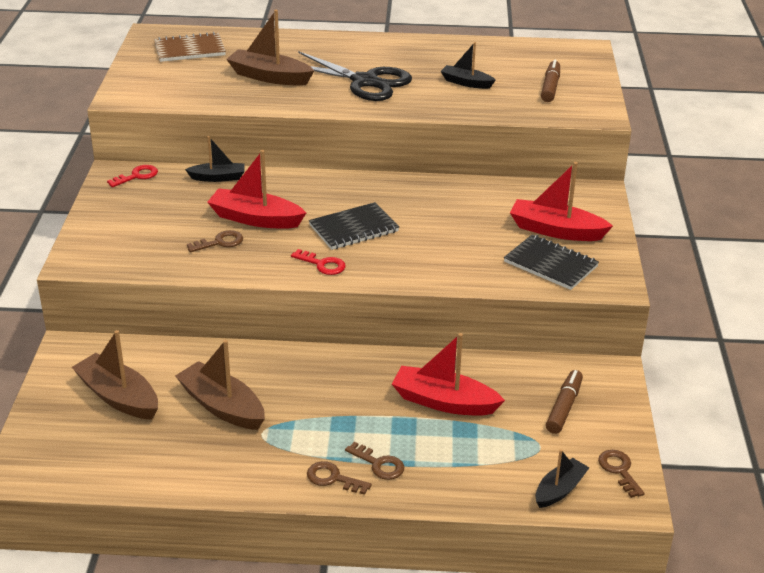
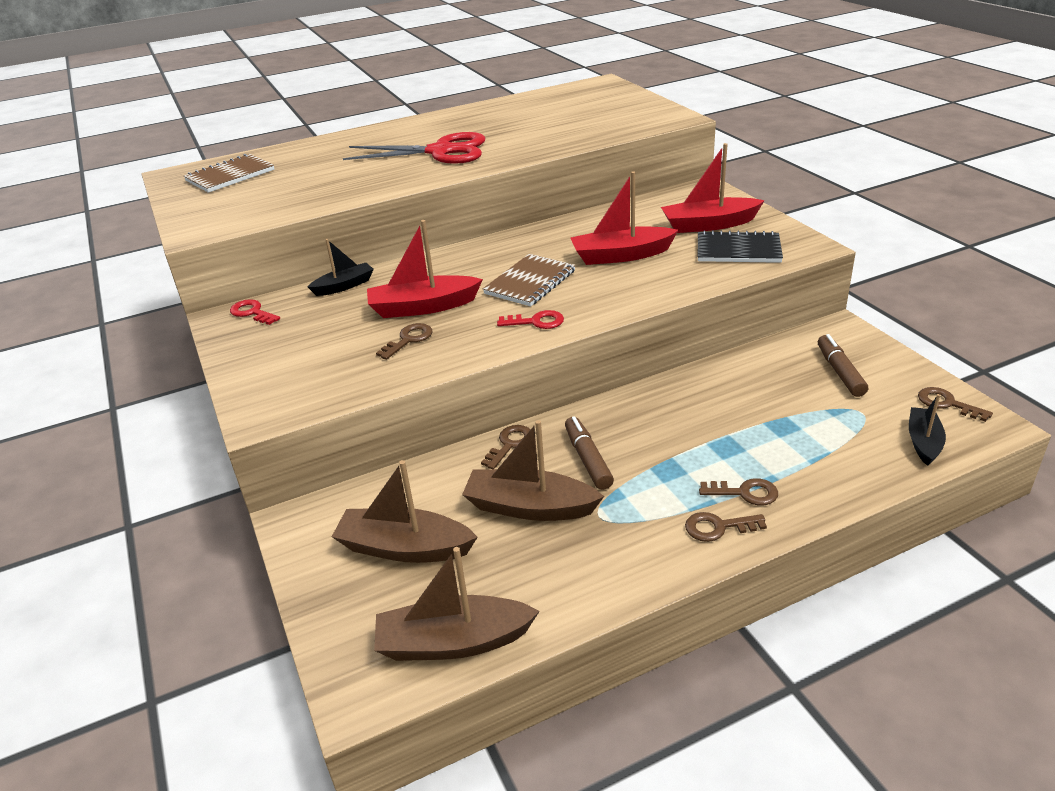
camera: 25 degrees left, 0 degrees up
red key [107,165,158,187] -> red key turned 75 degrees counterclockwise [230,299,280,325]
brown boat [226,10,314,85] -> brown boat moved to [374,547,540,661]
black scissors [298,51,412,101] -> red scissors [343,132,485,164]
black notebook [309,202,399,250] -> brown notebook [483,254,576,306]
red boat [392,333,505,416] -> red boat moved to [571,171,678,265]
black boat [441,42,496,89] -> none
brown marker [541,60,560,102] -> brown marker moved to [565,416,614,490]
none -> brown key [481,425,530,469]

